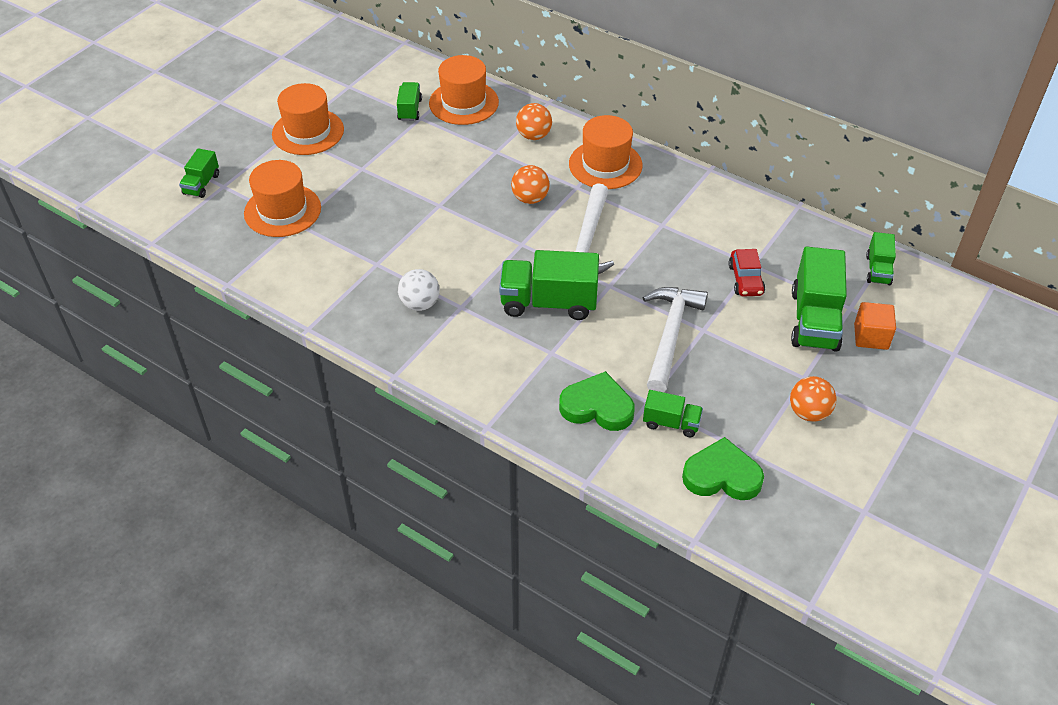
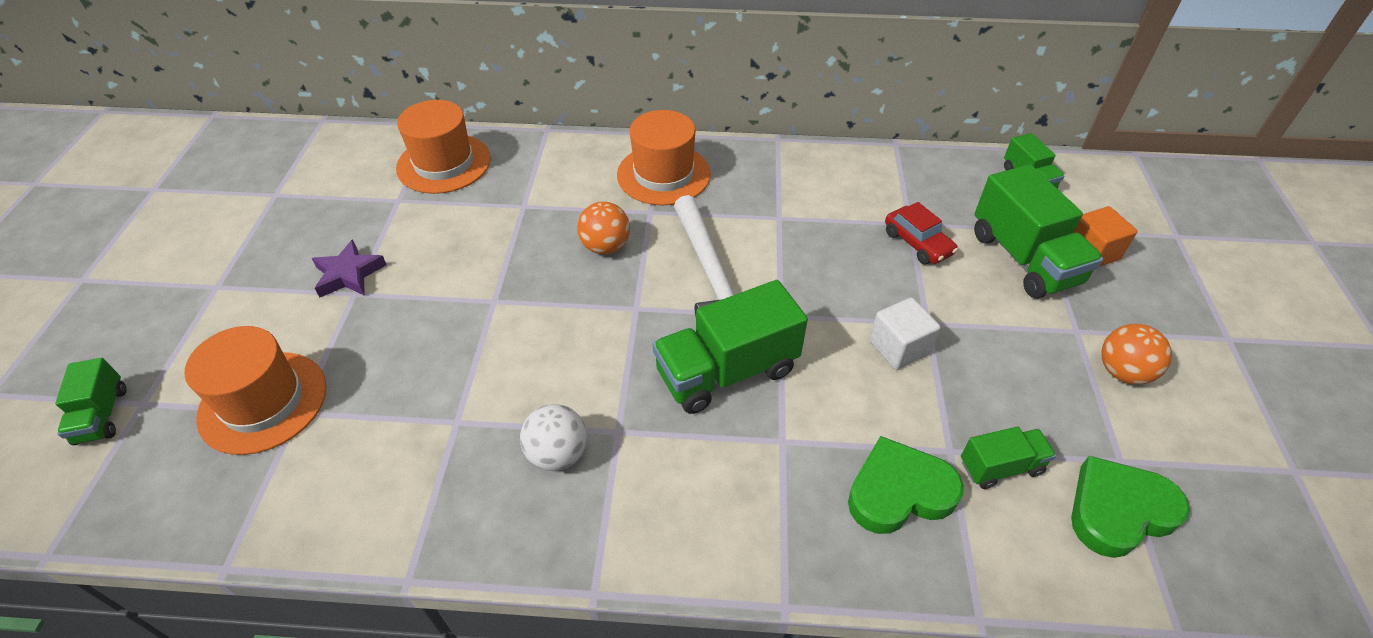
camera: 30 degrees left, 0 degrees up
orange hat [272,83,344,155] -> none
green truck [397,82,422,121] -> none
orange ball [516,103,552,140] -> none
white hammer [643,287,708,392] -> white cube [869,297,941,370]
none -> purple star [312,240,387,297]

